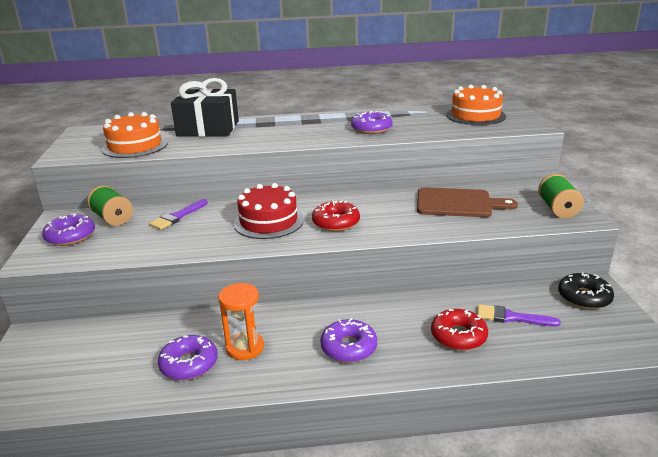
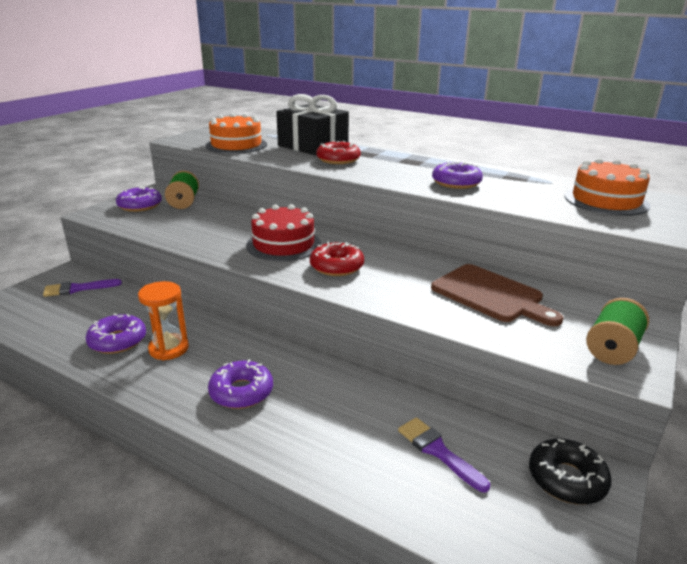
camera: 35 degrees right, 0 degrees up
purple brush [149,199,208,230] -> purple brush moved to [43,279,122,297]
red donut [431,309,488,351] -> red donut moved to [316,141,361,164]

